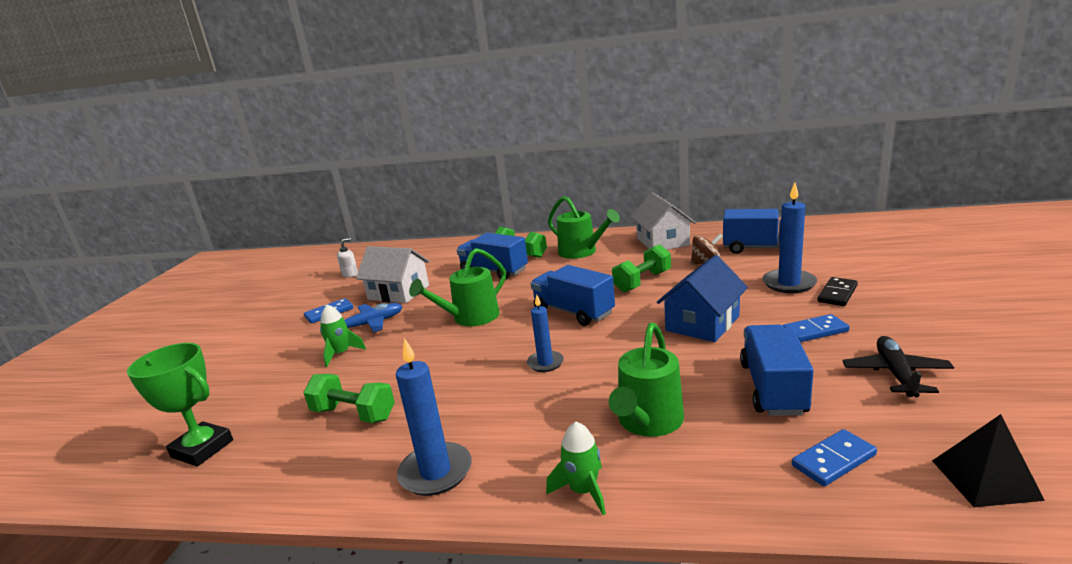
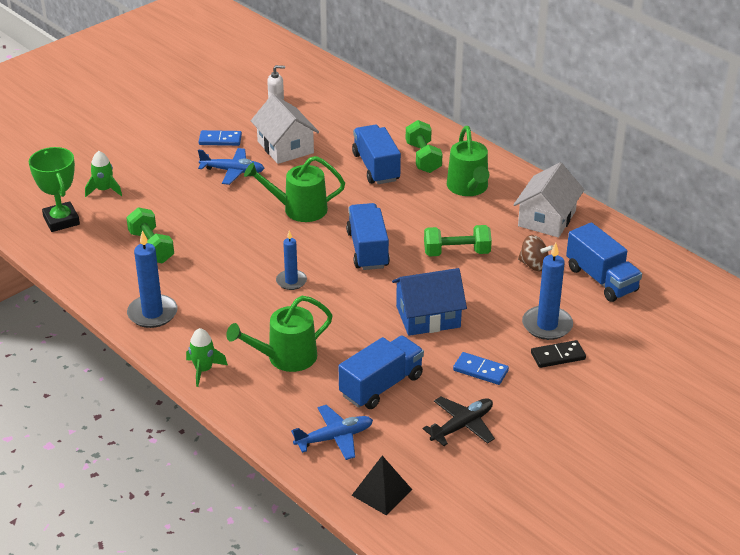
camera: 35 degrees right, 15 degrees up
green rocket [320,305,366,367] -> green rocket moved to [85,151,122,197]
blue domino [792,429,877,486] -> blue plane [291,405,373,460]

